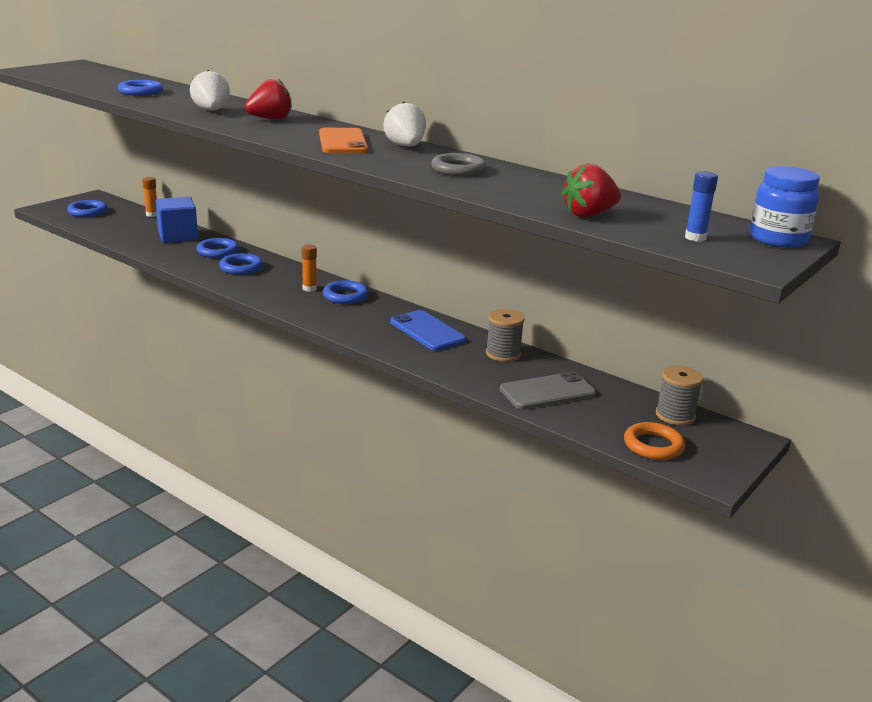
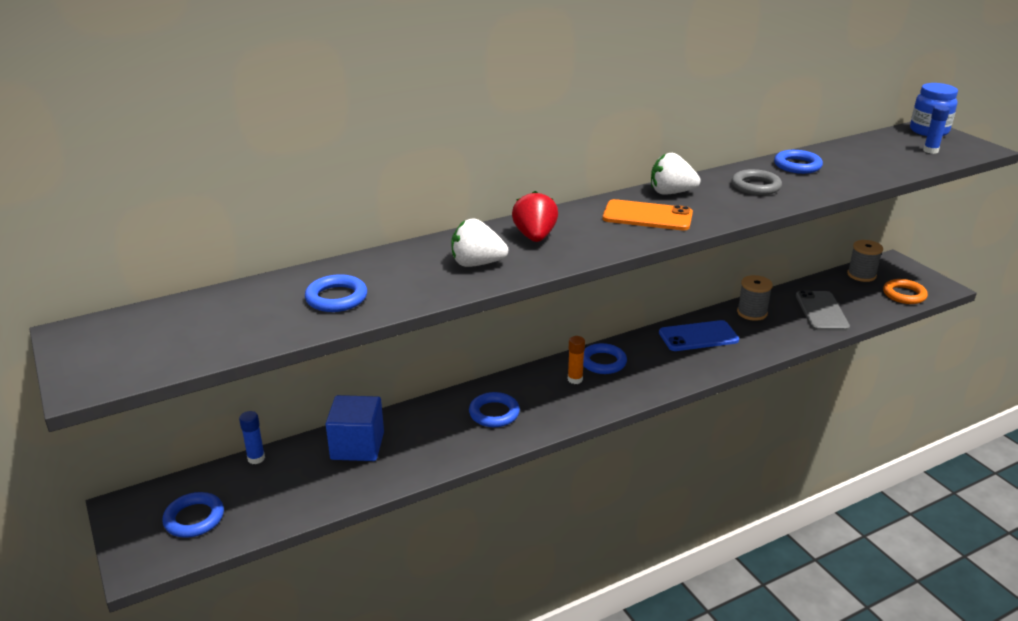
camera: 65 degrees left, 5 degrees up
orange glue stick [142,177,157,217] -> blue glue stick [239,411,265,464]
blue ring [196,238,239,258] -> blue ring moved to [774,150,823,174]
red strawberry [561,163,621,218] -> none

